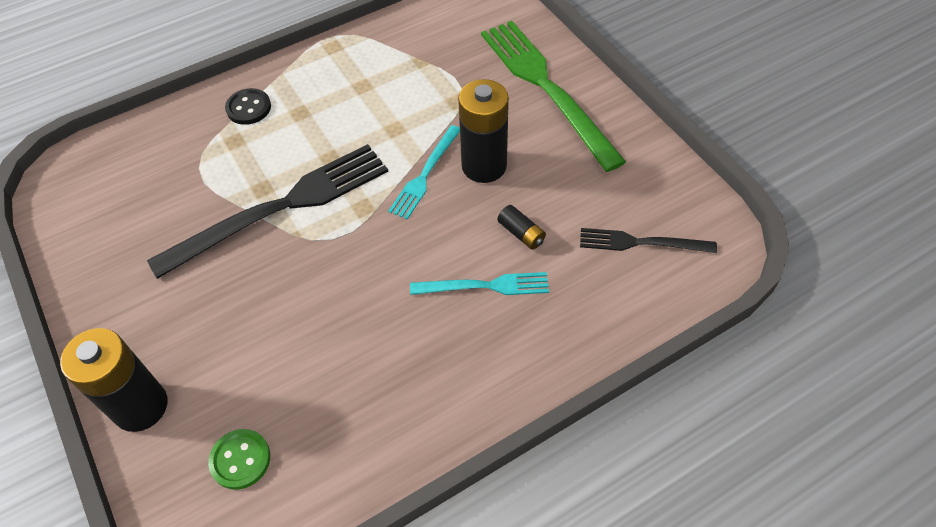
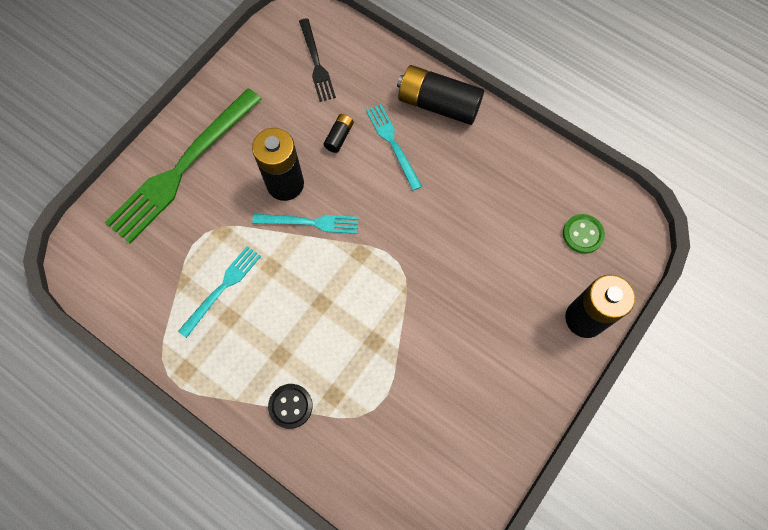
camera: 115 degrees left, 15 degrees up
black fork [147,144,388,279] -> none
none -> turquoise fork [178,246,261,338]
none -> black battery [397,65,484,125]

